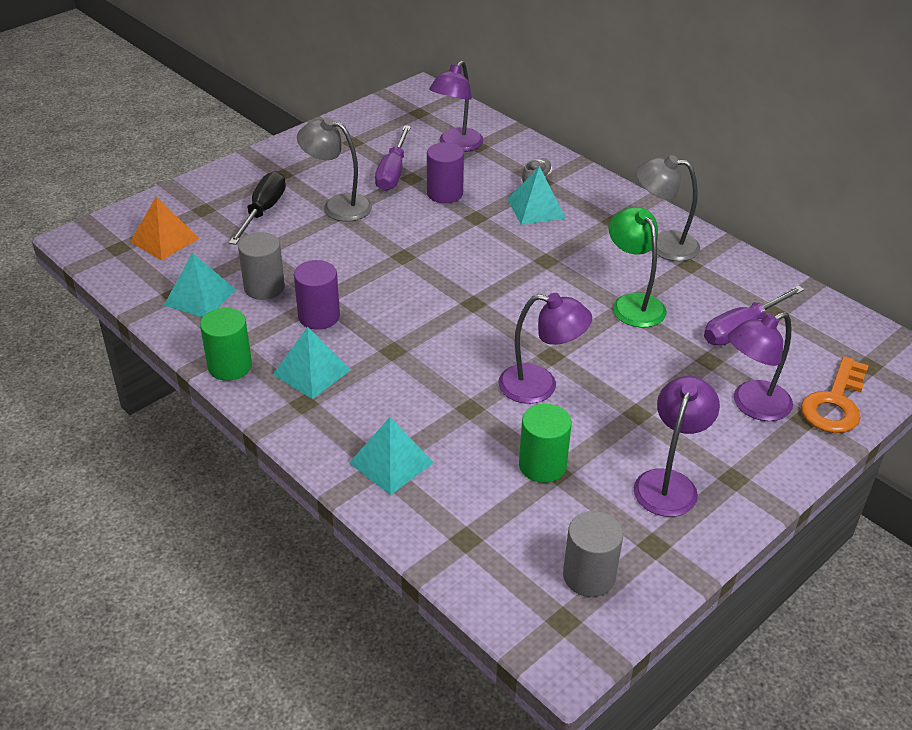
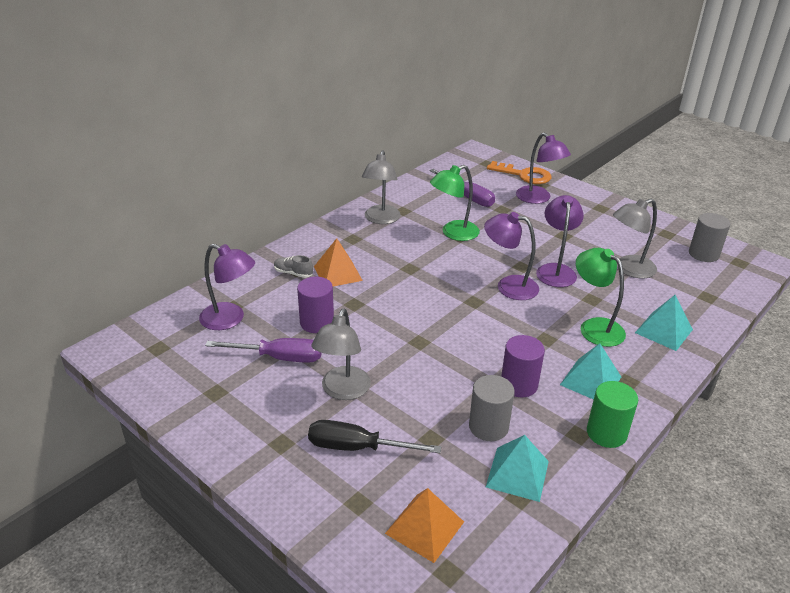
camera: 95 degrees left, 5 degrees down
turquoise pyramid [507,166,565,225] -> orange pyramid [314,238,363,286]
green cylinder [519,404,572,483] -> grey lamp [613,199,657,278]
purple lamp [634,376,720,517] -> purple lamp moved to [484,212,539,300]
none -> green lamp [576,248,626,347]

